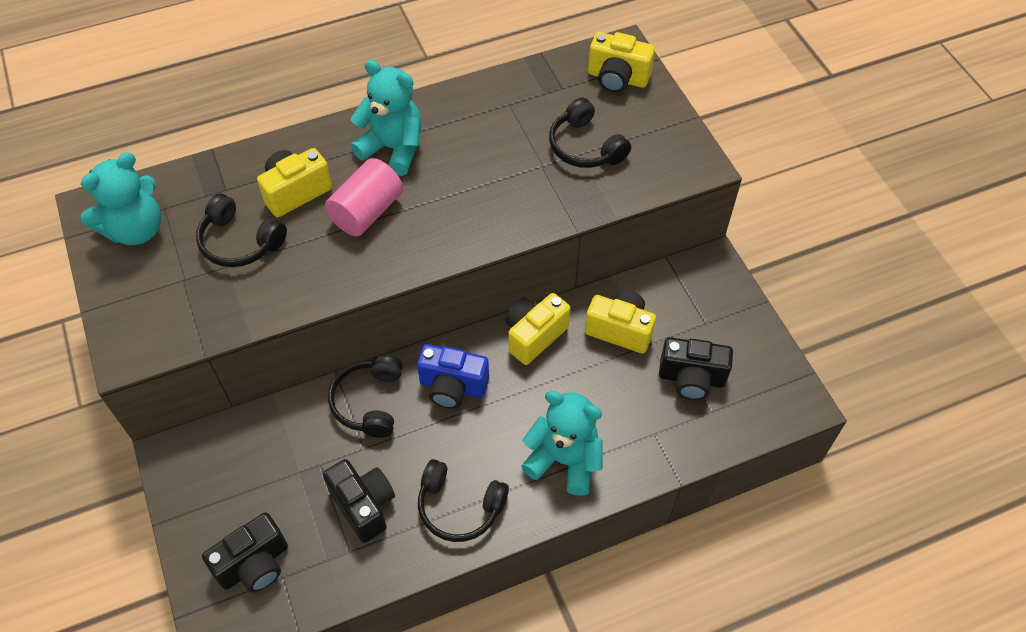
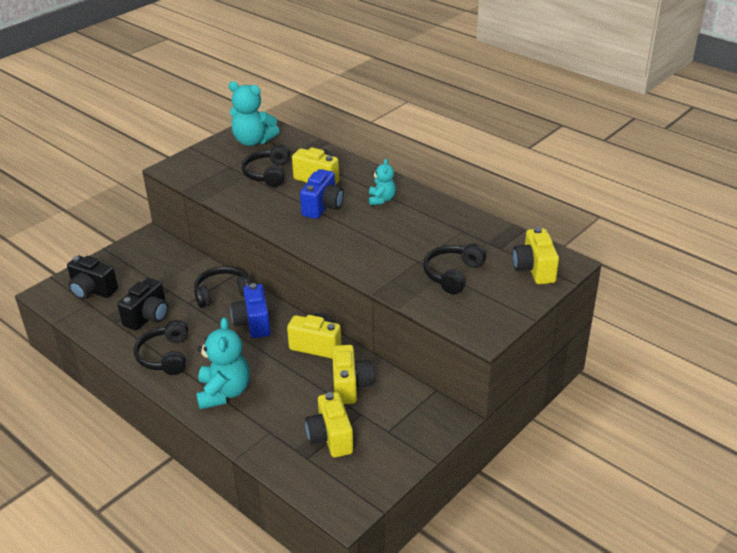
camera: 65 degrees right, 20 degrees down
pink cylinder [325,158,403,236] -> blue camera [300,169,344,219]
turquoise teddy bear [350,60,421,176] -> turquoise teddy bear [369,159,396,205], size x0.58
black camera [659,337,733,400] -> yellow camera [305,392,353,458]

